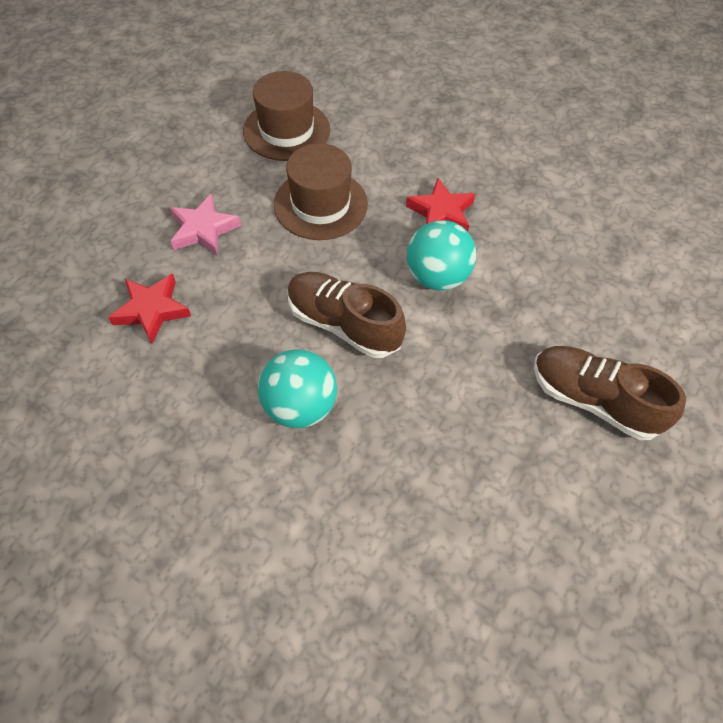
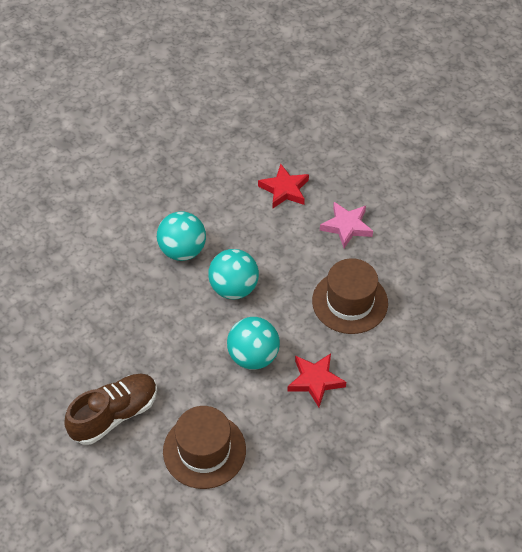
camera: 110 degrees right, 5 degrees down
brown hat [243,71,330,161] -> brown hat moved to [163,406,246,489]
brown shoe [288,272,406,358] -> turquoise ball [208,249,259,299]

